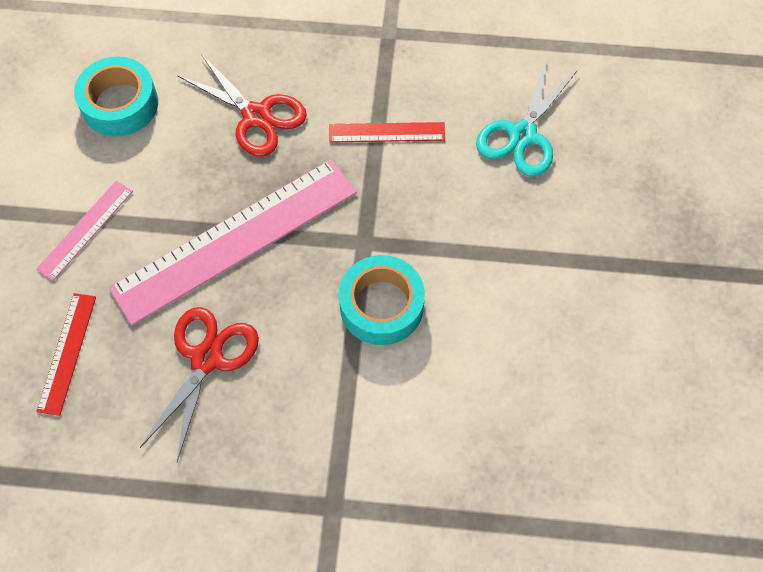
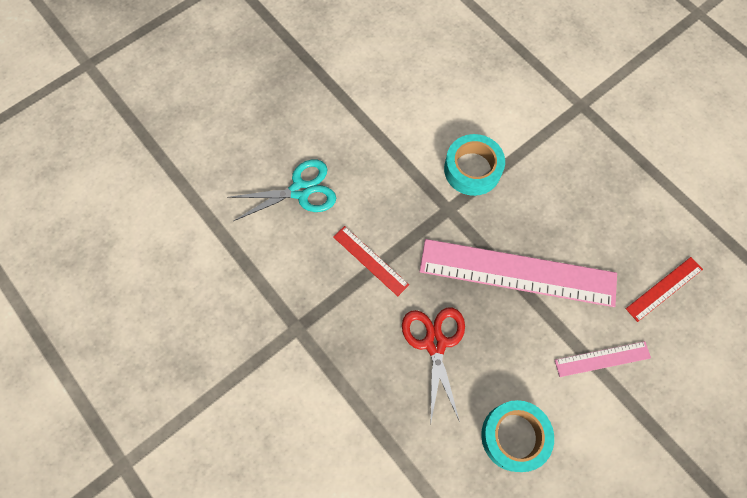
camera: 135 degrees left, 5 degrees up
red scissors [140,307,259,462] -> none

